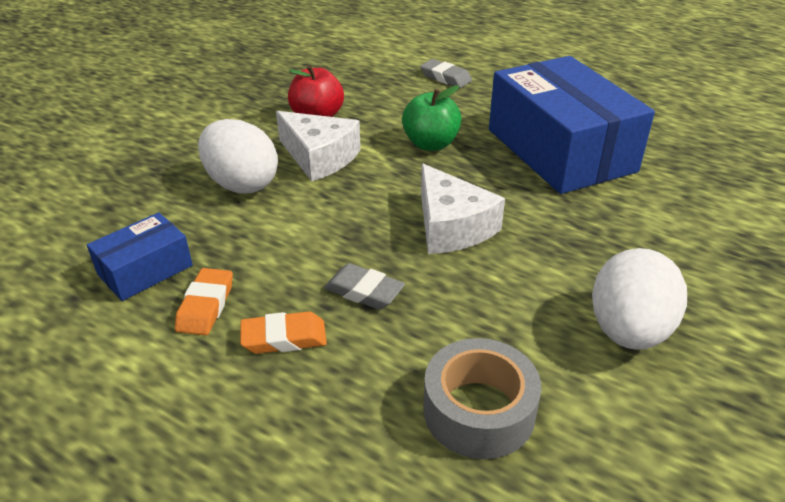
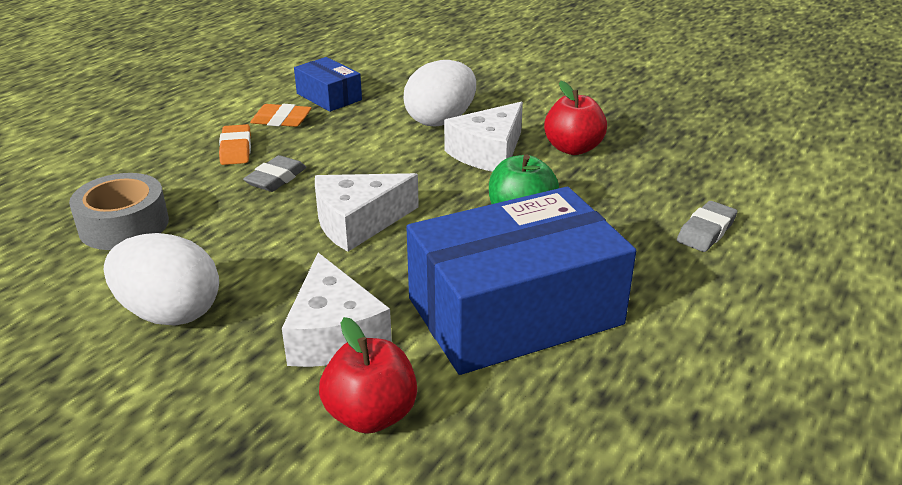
camera: 90 degrees right, 5 degrees down
none -> white cheese [282,253,392,367]
none -> red apple [319,317,417,434]

